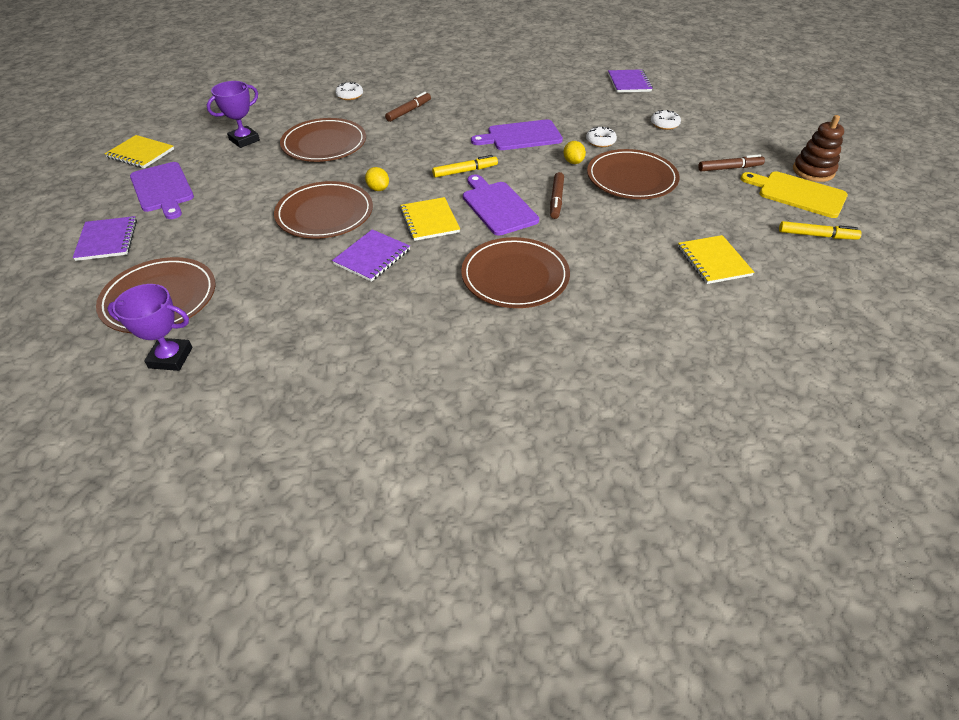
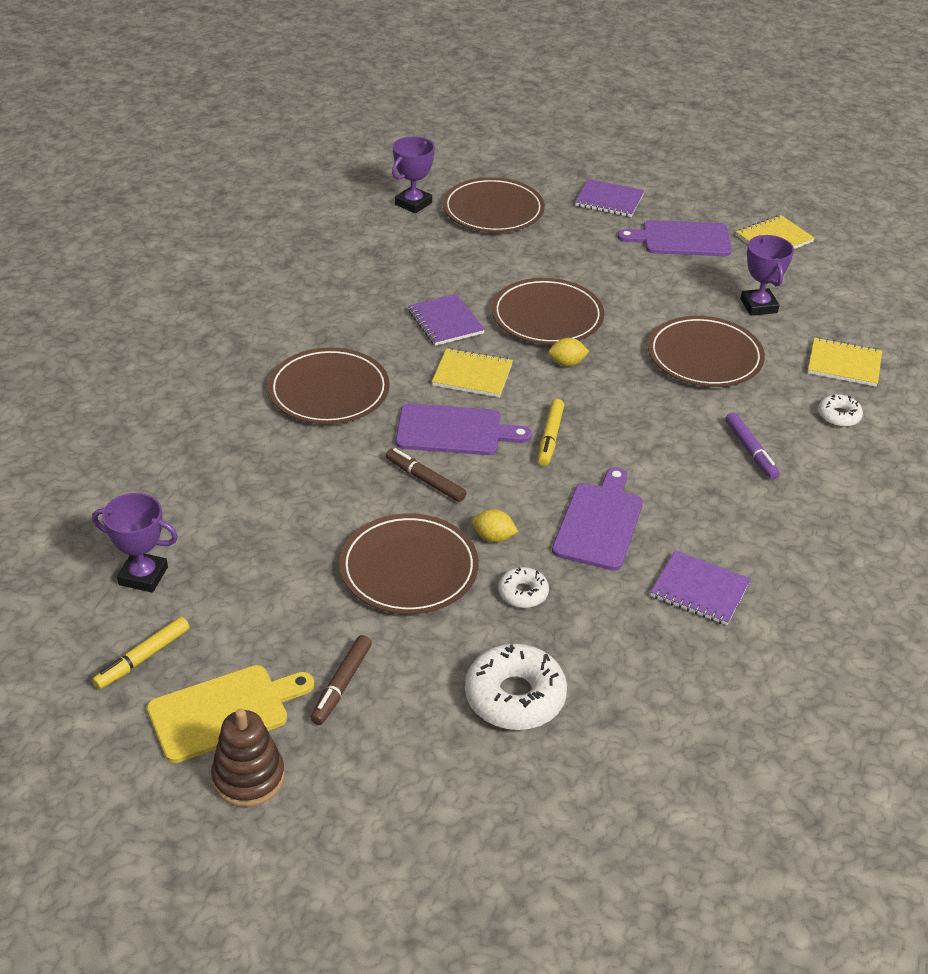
camera: 120 degrees right, 5 degrees down
brown marker [385,92,431,122] -> purple marker [725,412,780,480]
purple notebook [608,69,653,93] -> purple notebook moved to [650,550,751,625]
white donut [651,110,681,130] -> white donut [465,643,567,730], size x1.87
yellow notebook [678,235,754,284] -> yellow notebook moved to [808,337,882,387]
none -> purple trophy [92,493,178,593]

